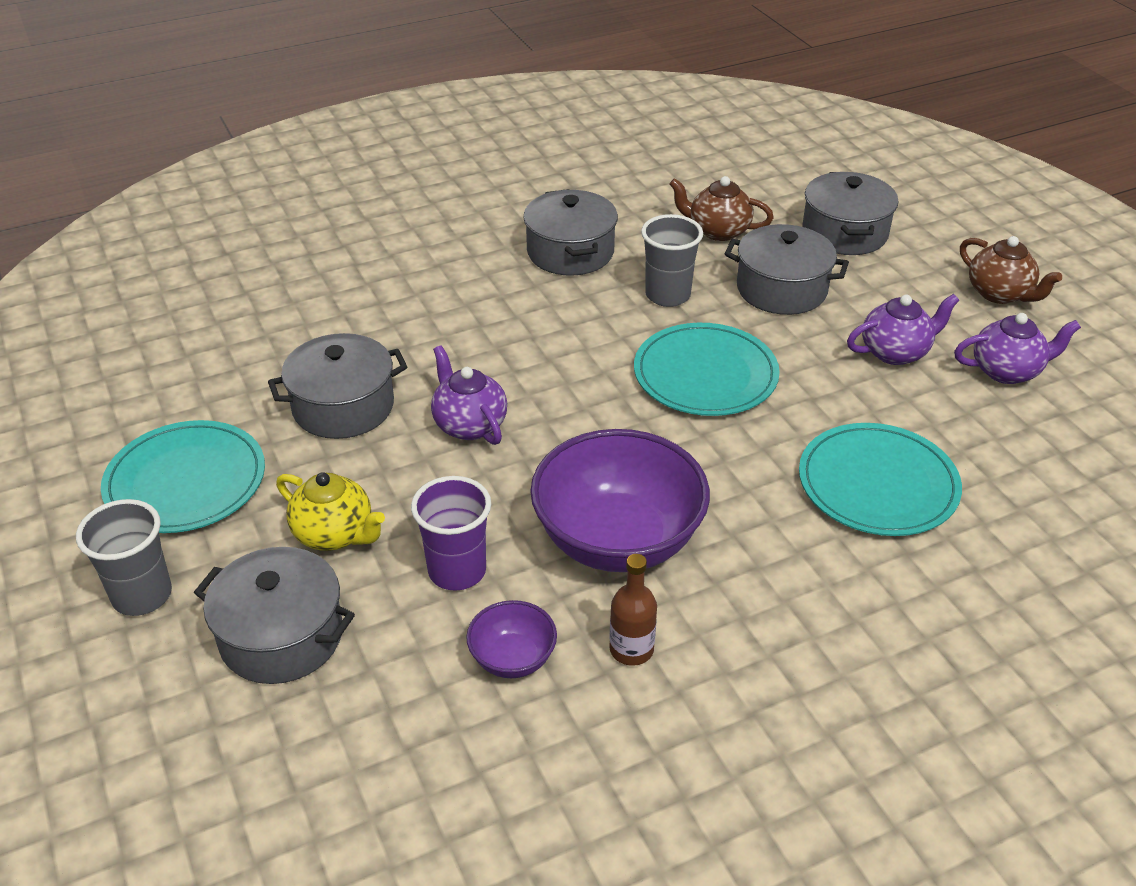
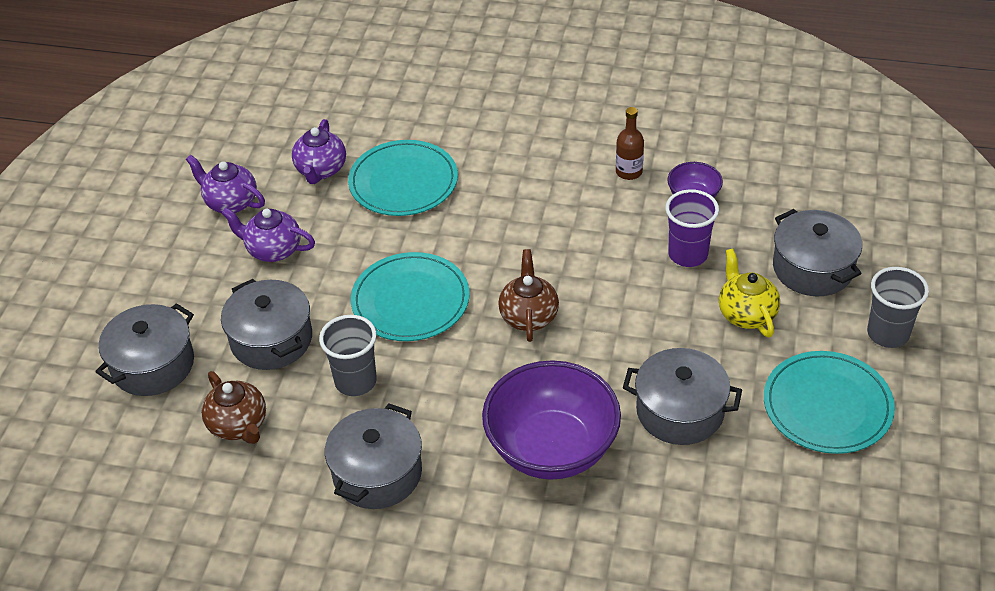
camera: 140 degrees left, 5 degrees up
purple teapot [431,345,507,445] -> purple teapot moved to [292,119,346,184]
purple bowl [530,429,710,572] -> purple bowl moved to [482,360,621,480]
brown teapot [960,236,1062,304] -> brown teapot moved to [498,249,559,342]

